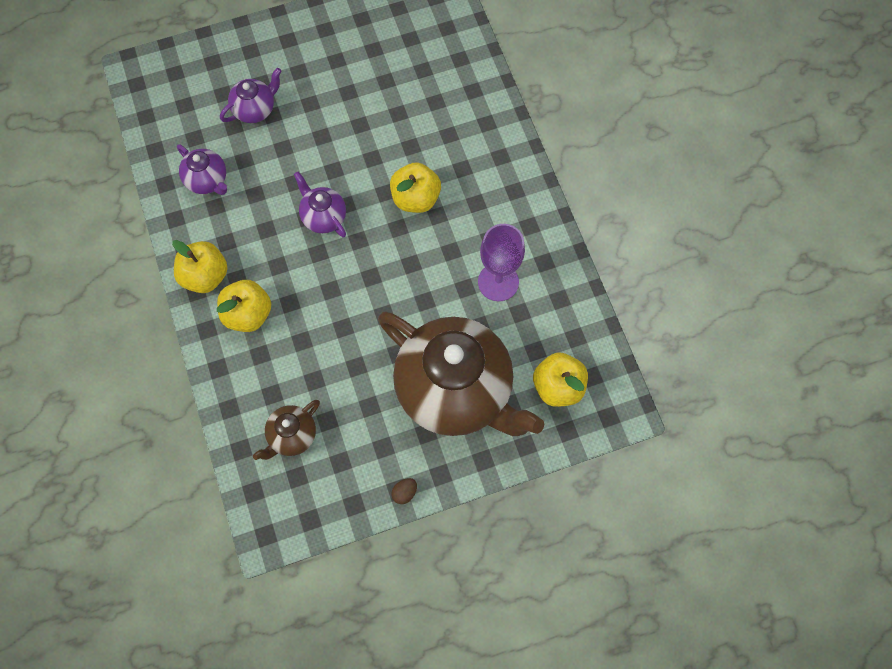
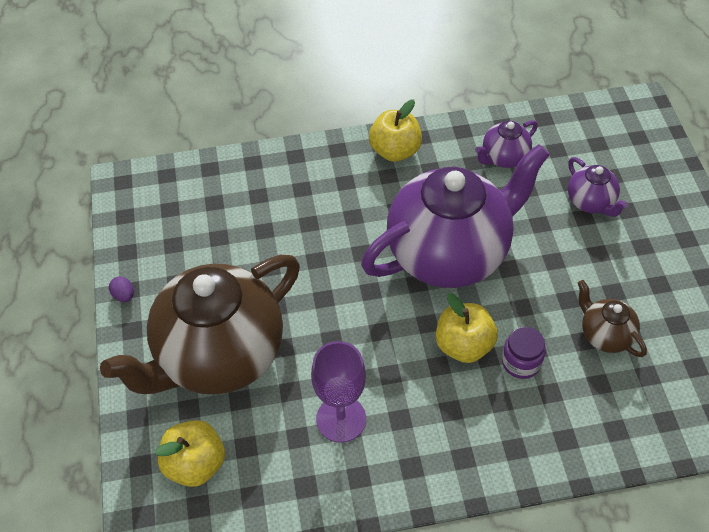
camera: 100 degrees right, 15 degrees down
yellow apple [217,280,271,332] -> none
brown teapot [253,400,320,460] -> brown teapot moved to [578,280,647,357]
purple teapot [294,171,346,237] -> purple teapot [361,144,550,288], size x2.34
brown egg [391,478,417,504] -> purple egg [109,276,134,302]
none -> purple jar [502,327,546,379]

